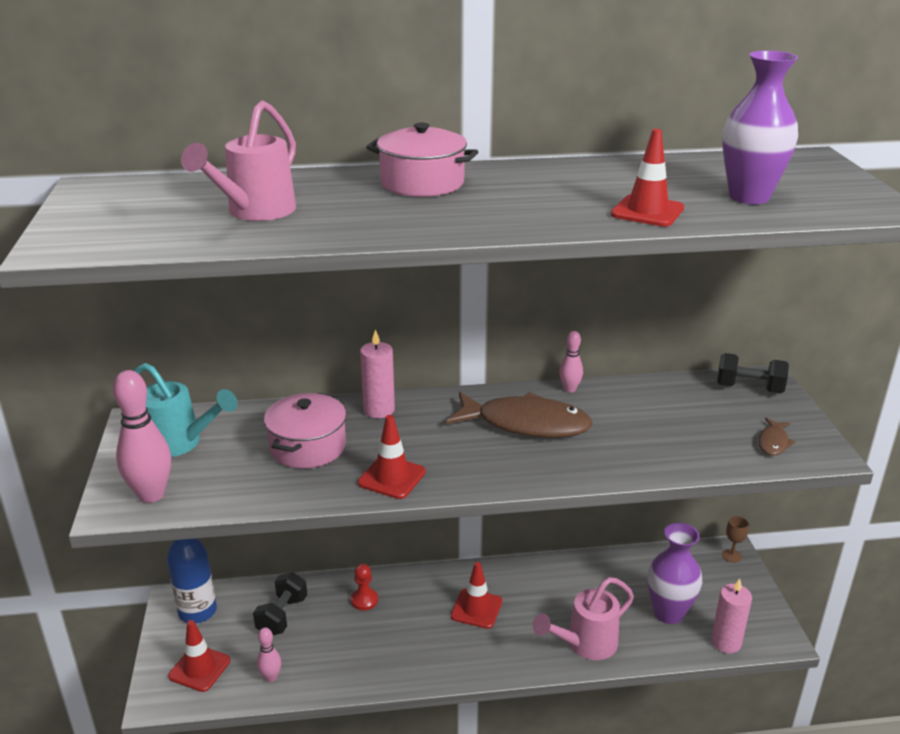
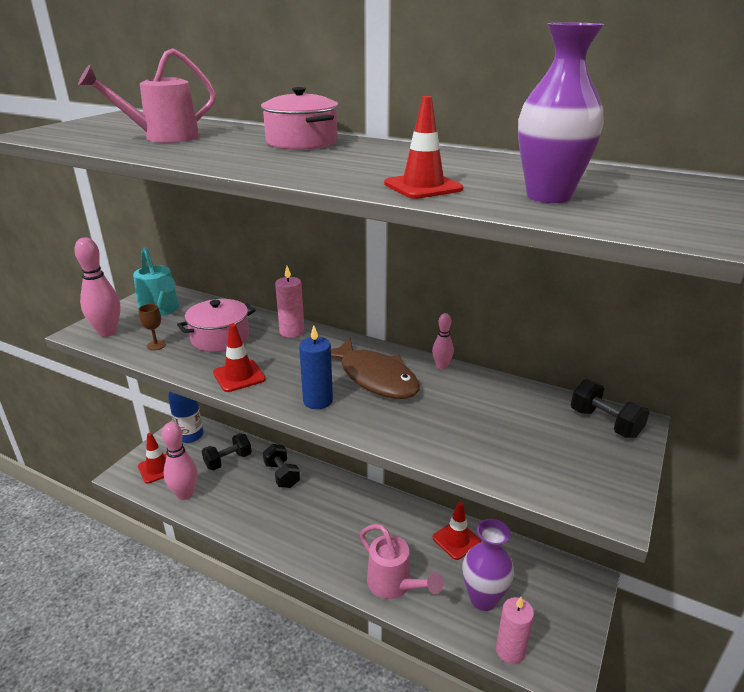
camera: 35 degrees right, 0 degrees up
pink bowling pin [257,627,281,682] -> pink bowling pin [162,422,198,500], size x1.84
red pawn [351,564,378,610] -> black dumbbell [263,444,300,488]
red traffic cone [451,562,502,629] -> red traffic cone moved to [432,502,481,560]
pink watering can [533,577,634,660] -> pink watering can turned 135 degrees counterclockwise [360,524,443,599]
brown goblet [722,516,749,563] -> brown goblet moved to [138,304,166,350]
brown fish [758,418,795,456] -> none
none -> blue candle [299,325,333,409]

